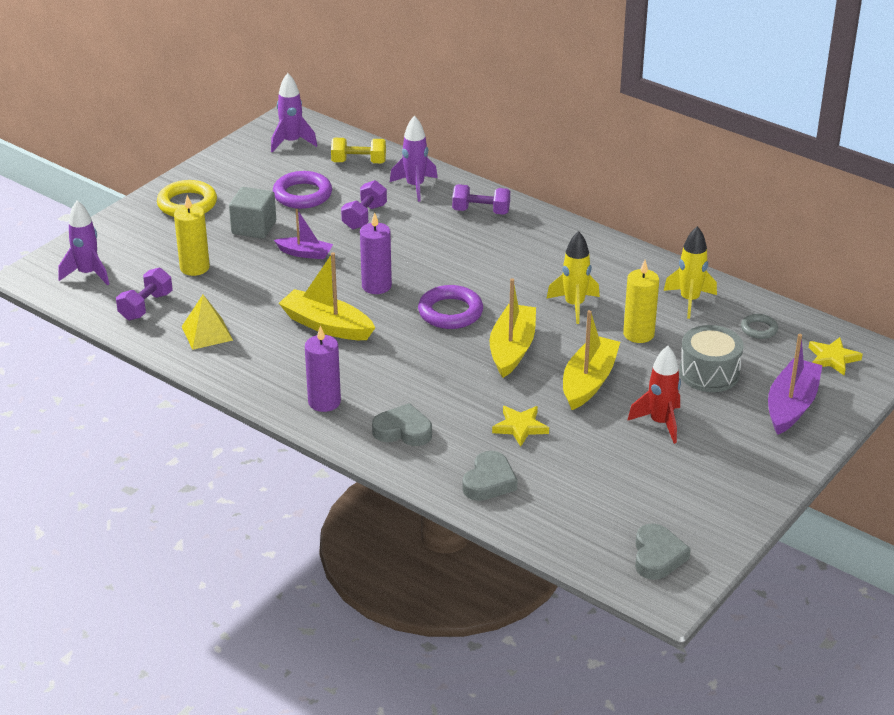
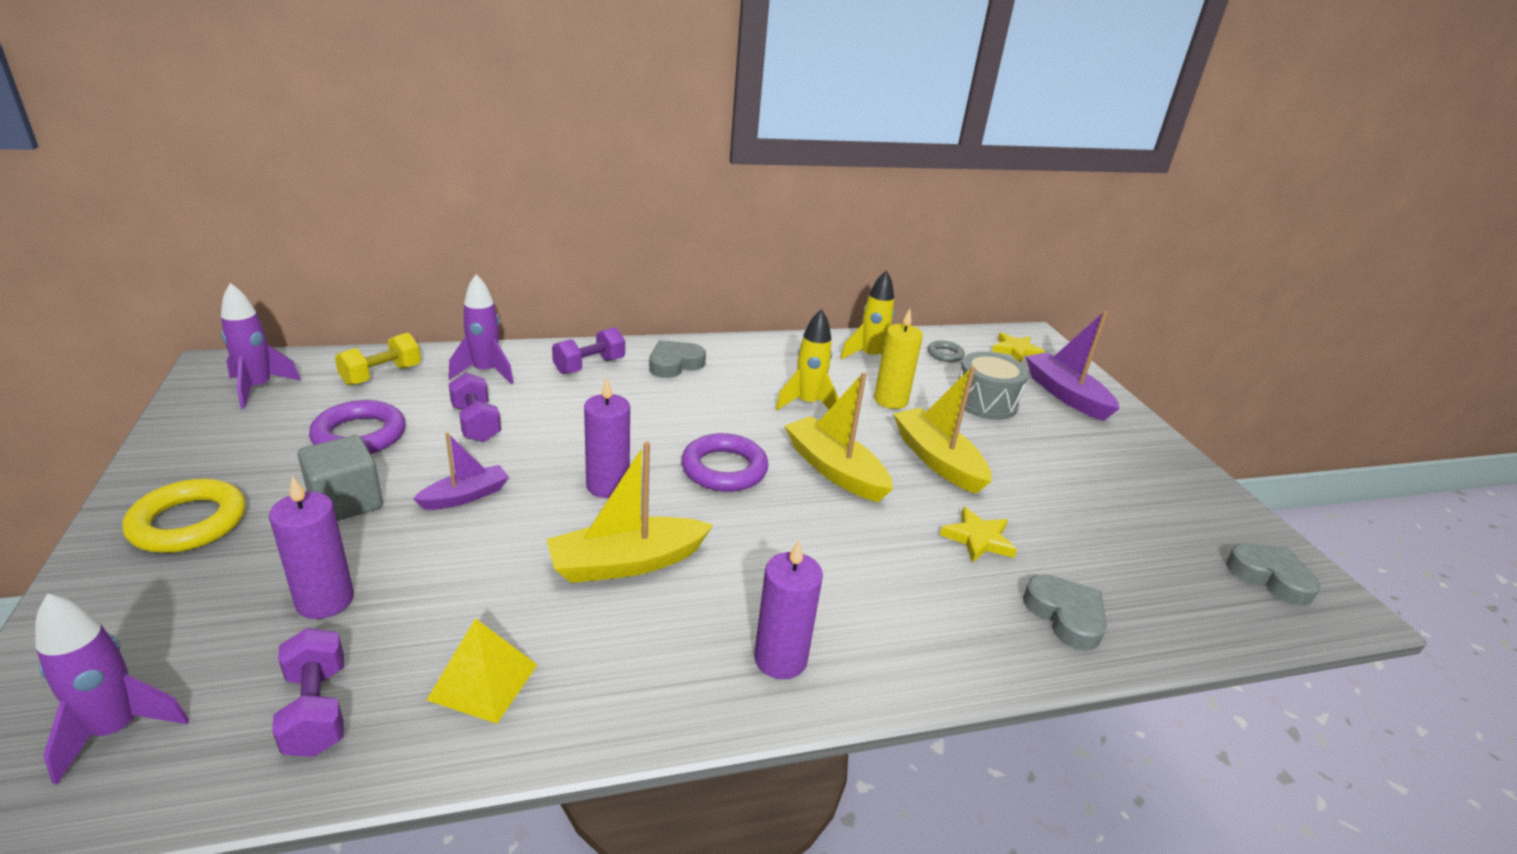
camera: 55 degrees left, 5 degrees down
yellow candle [174,195,210,276] -> purple candle [269,476,354,619]
grey heart [372,403,432,446] -> grey heart moved to [649,340,706,378]
red rocket [627,346,681,444] -> none

